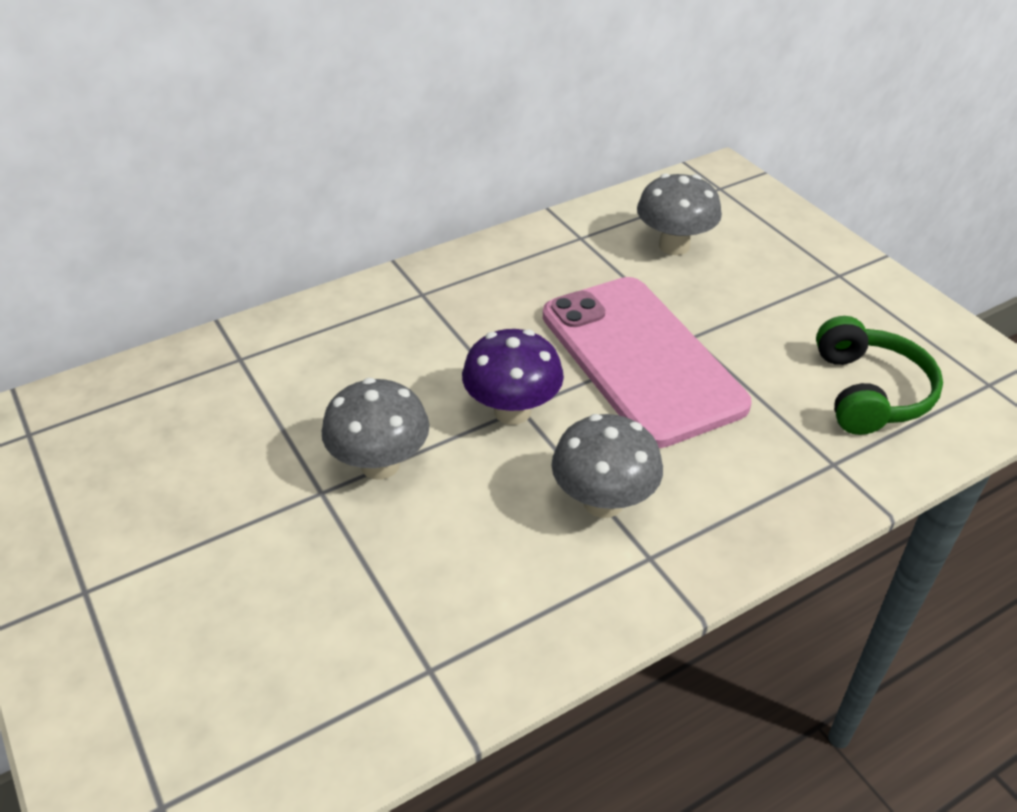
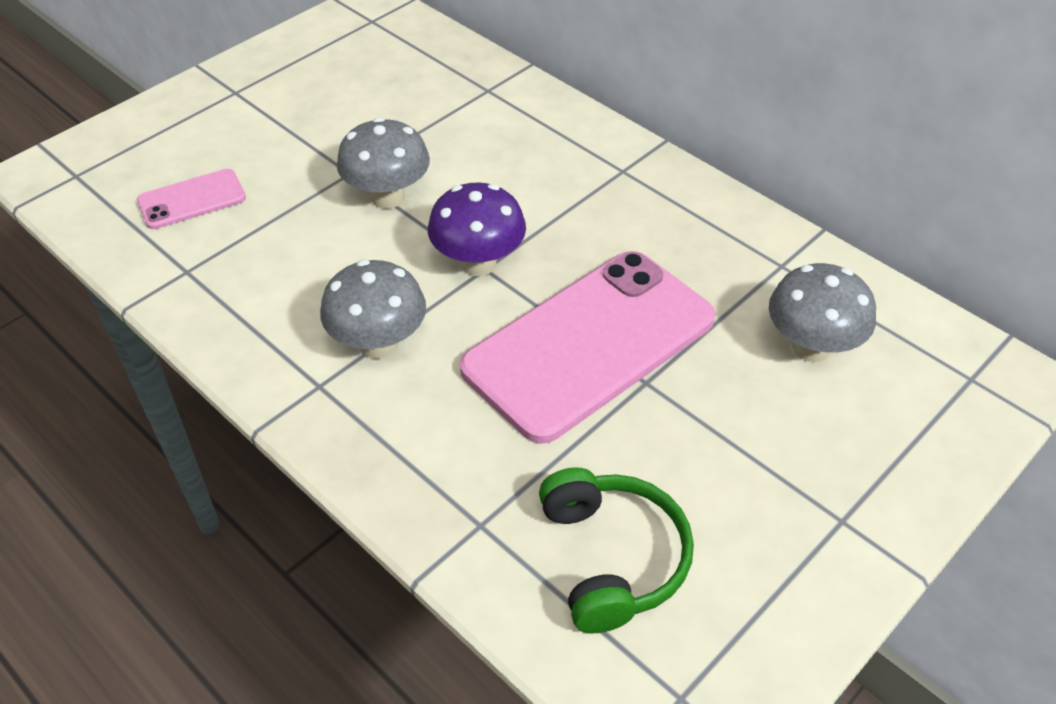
camera: 75 degrees right, 5 degrees up
green headphones [816,316,943,435] -> green headphones turned 90 degrees counterclockwise [539,467,694,633]
none -> pink phone [137,169,246,229]

